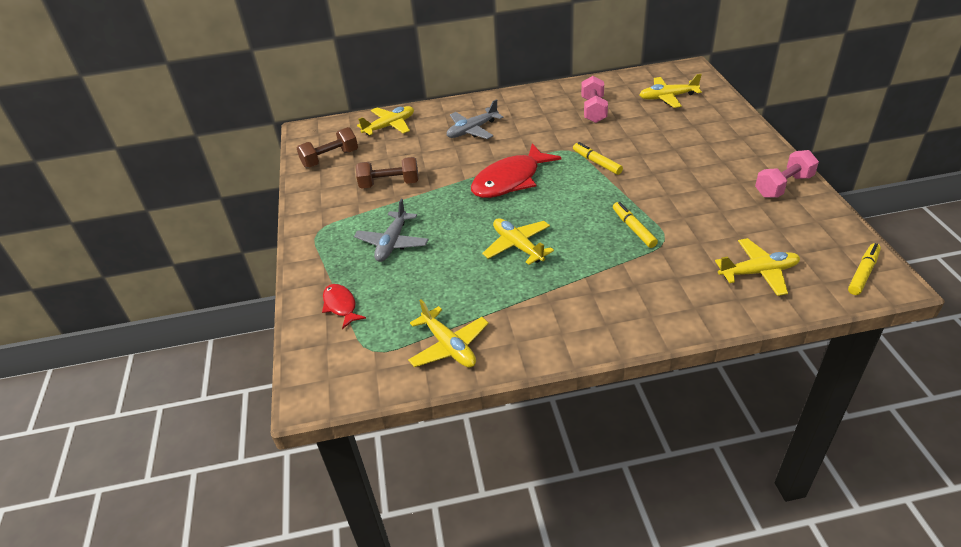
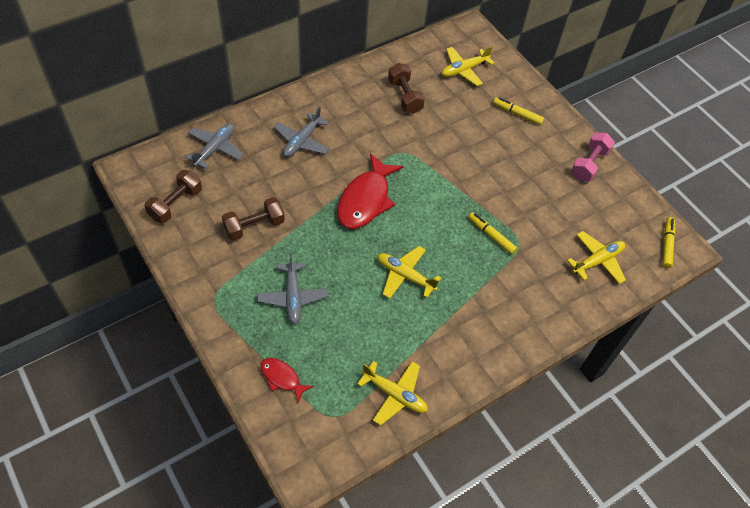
camera: 30 degrees left, 15 degrees up
yellow plane [357,106,414,136] -> grey plane [185,123,243,169]
yellow marker [573,142,623,175] -> yellow marker moved to [493,97,544,125]
pink dumbbell [581,76,608,123] -> brown dumbbell [388,63,425,114]

